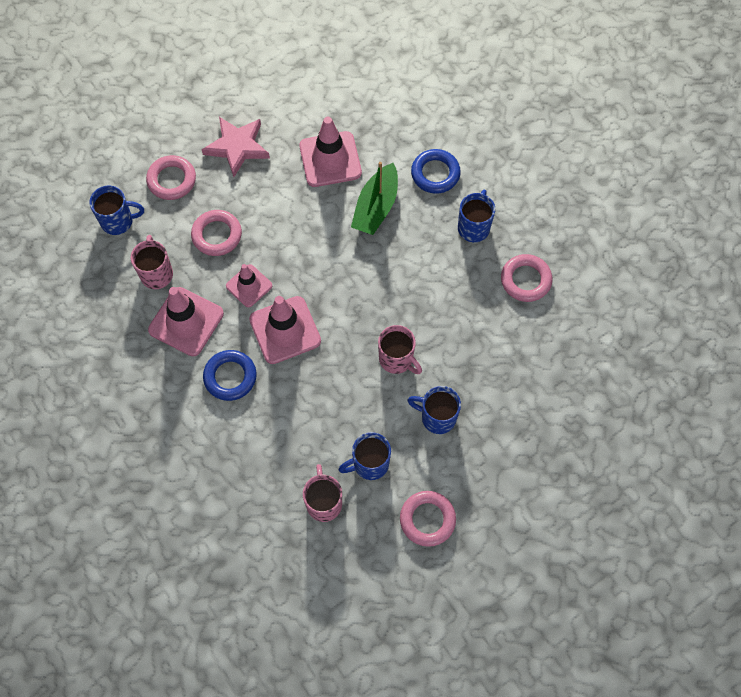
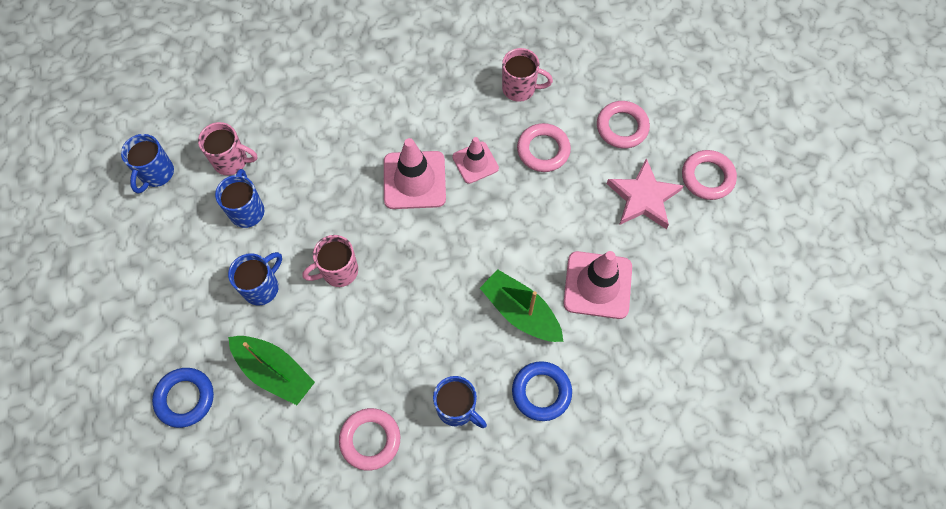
camera: 110 degrees right, 0 degrees up
blue mug [89,186,144,235] -> blue mug moved to [121,134,174,194]
pink traffic cone [148,287,224,356] -> none
blue ring [203,350,257,401] -> blue ring moved to [152,368,214,428]
pink ring [400,491,456,547] -> pink ring moved to [682,150,737,200]
none -> green boat [228,336,315,405]

